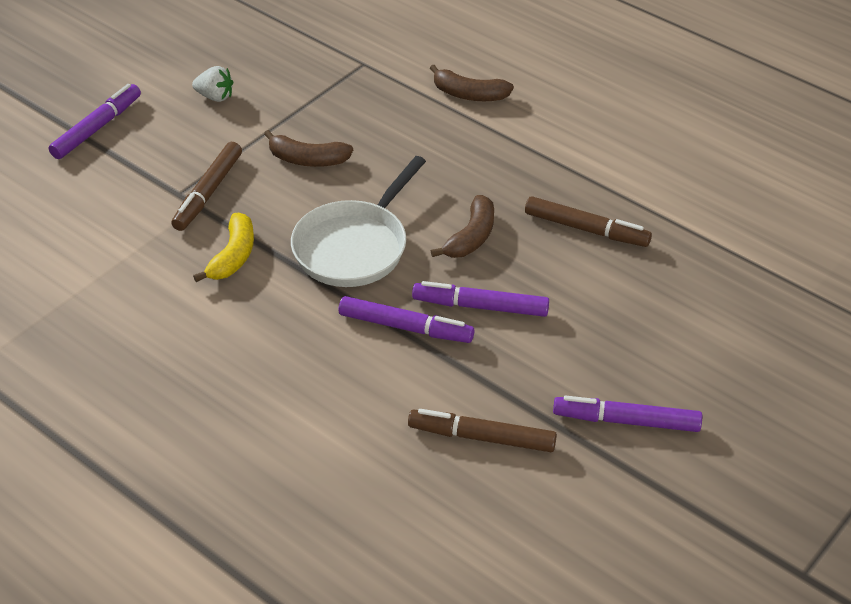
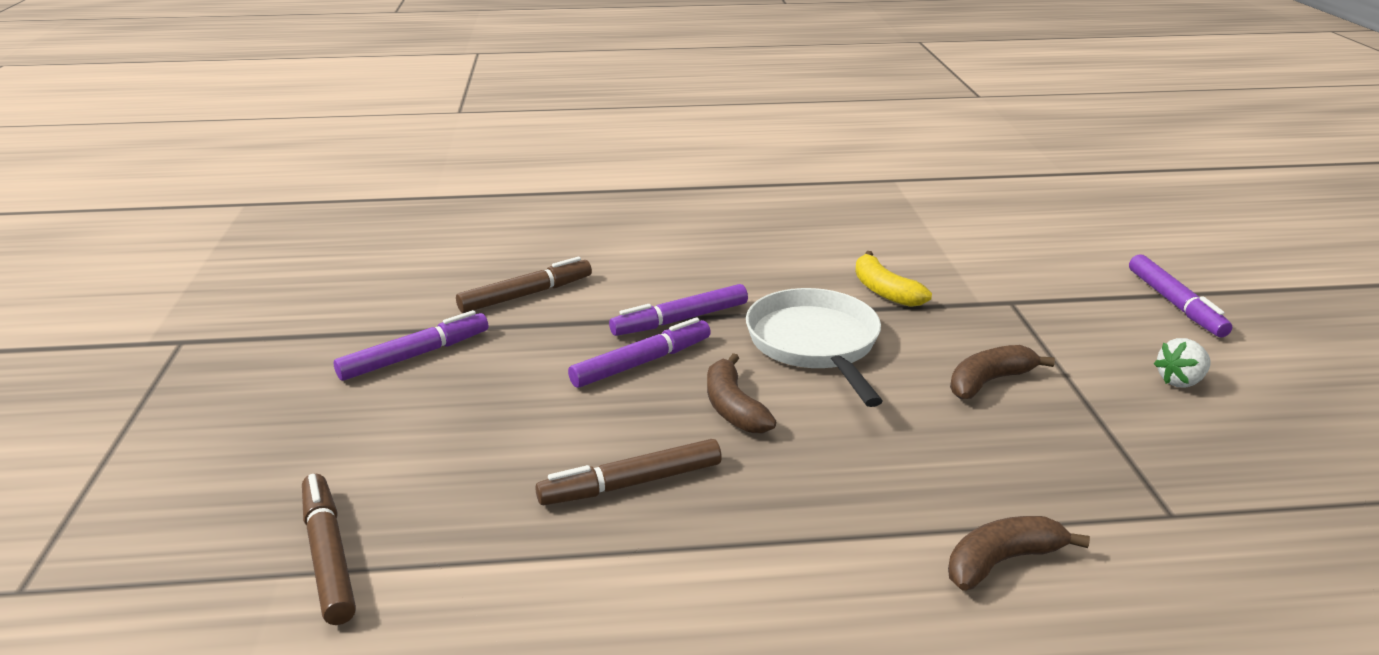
camera: 135 degrees right, 15 degrees down
brown marker [171,142,242,231] -> brown marker moved to [302,474,356,625]

